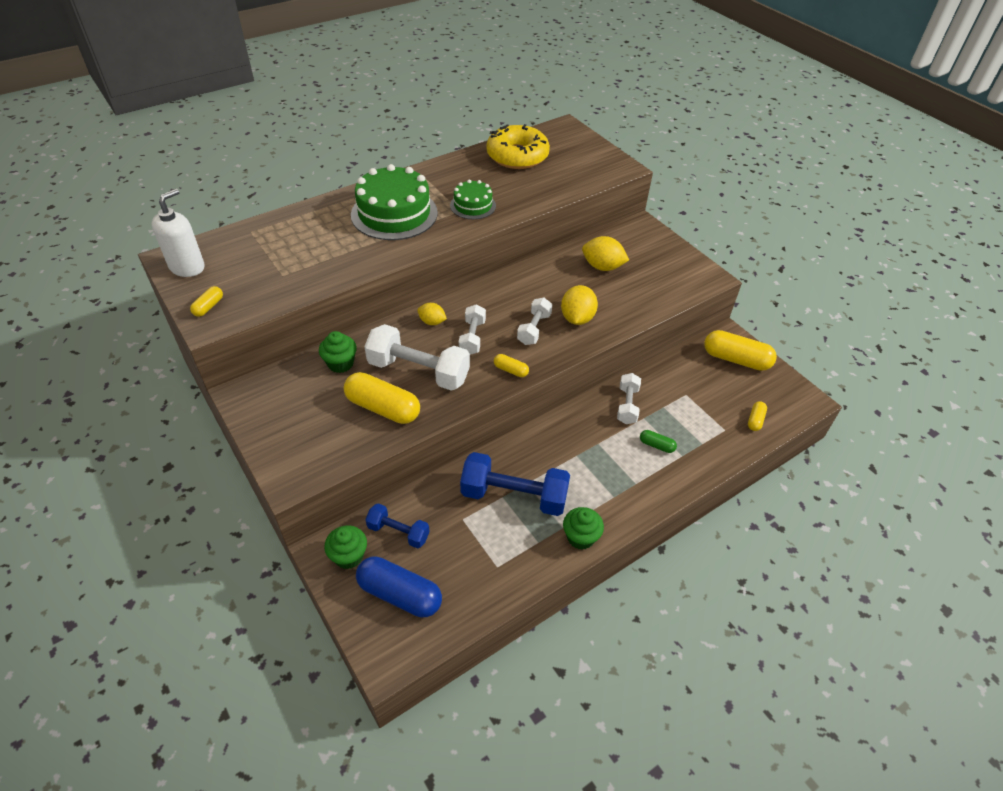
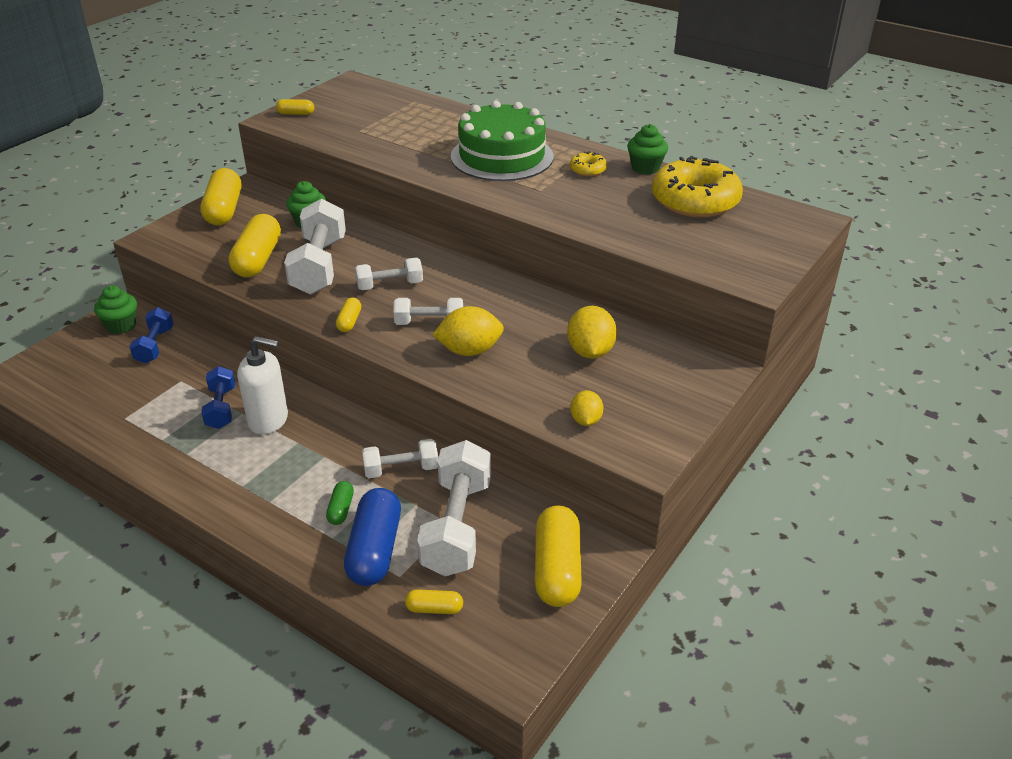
camera: 70 degrees right, 10 degrees down
white soap dispenser [152,189,205,277] -> white soap dispenser moved to [237,336,288,435]
blue capsule [356,556,442,617] -> blue capsule moved to [344,488,401,586]
yellow lemon [417,303,447,325] -> yellow lemon moved to [570,390,603,426]
green cake [450,180,496,219] -> none
blue dumbbell [460,452,570,516] -> blue dumbbell [201,366,235,429], size x0.56
green cupcake [563,507,604,550] -> green cupcake moved to [627,124,668,175]
none -> yellow capsule [200,168,241,225]
none -> white dumbbell [417,440,491,576]
none -> yellow donut [570,151,607,177]

